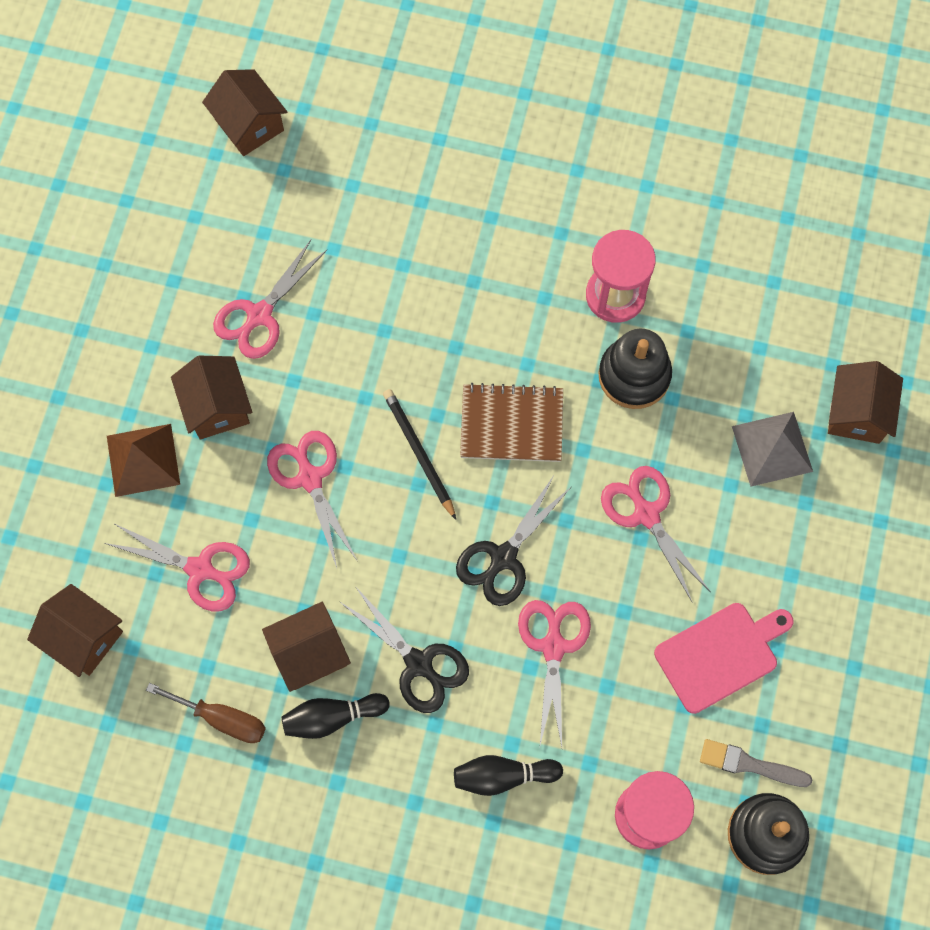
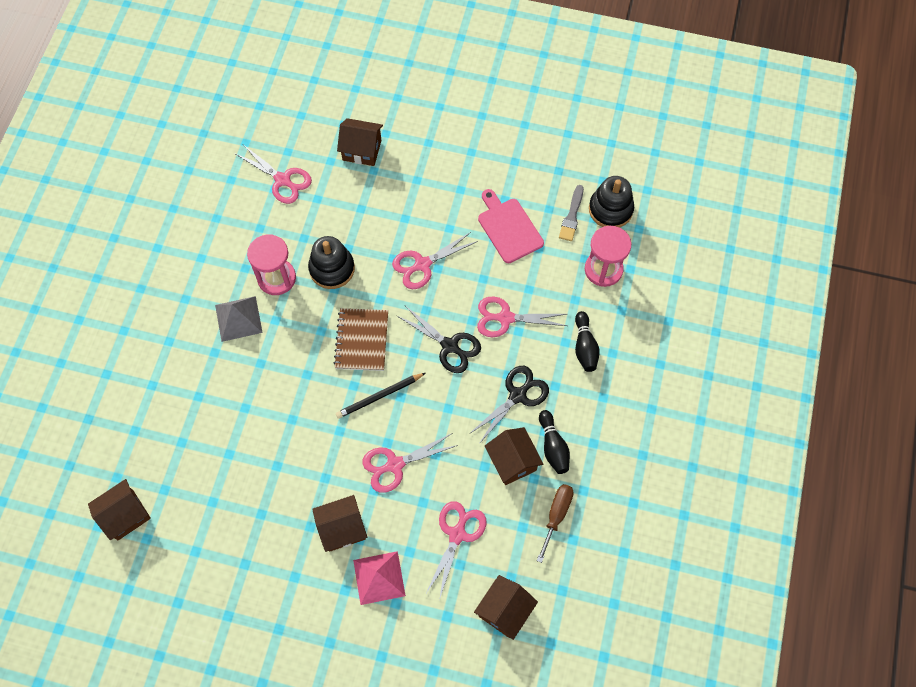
camera: 90 degrees left, 5 degrees down
brown pyramid [107,424,180,497] -> pink pyramid [353,551,406,605]
pink scissors [213,240,327,359] -> pink scissors moved to [234,145,312,204]
grey pyramid [732,412,813,487] -> grey pyramid moved to [215,296,263,342]

